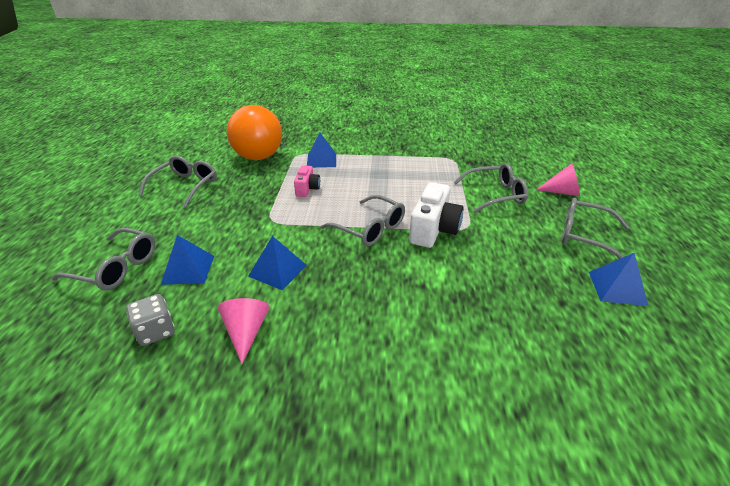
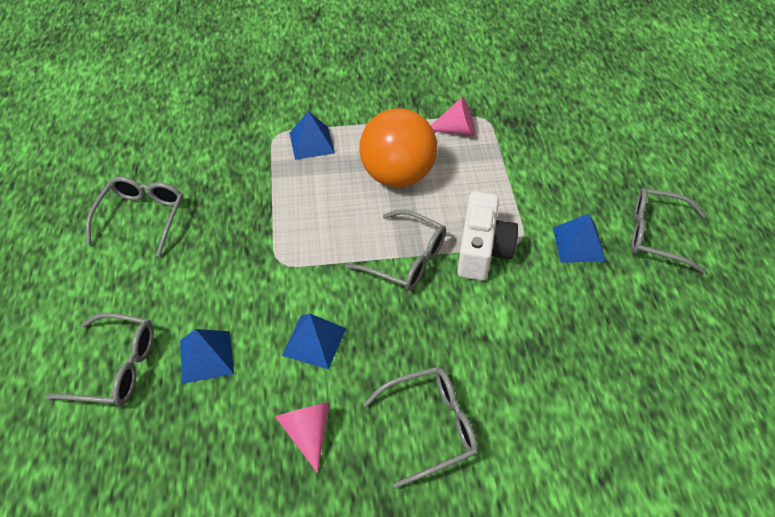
camera: 10 degrees left, 15 degrees up
grey dice [126,294,175,346] -> none
orange ball [227,105,282,160] -> orange ball moved to [359,108,437,187]
pink camera [294,165,320,197] -> none
grey glasses [454,163,528,213] -> grey glasses moved to [363,367,478,489]
pink cone [536,163,580,196] -> pink cone moved to [431,97,475,136]
blue pyramid [589,253,648,306] -> blue pyramid moved to [553,214,606,263]

